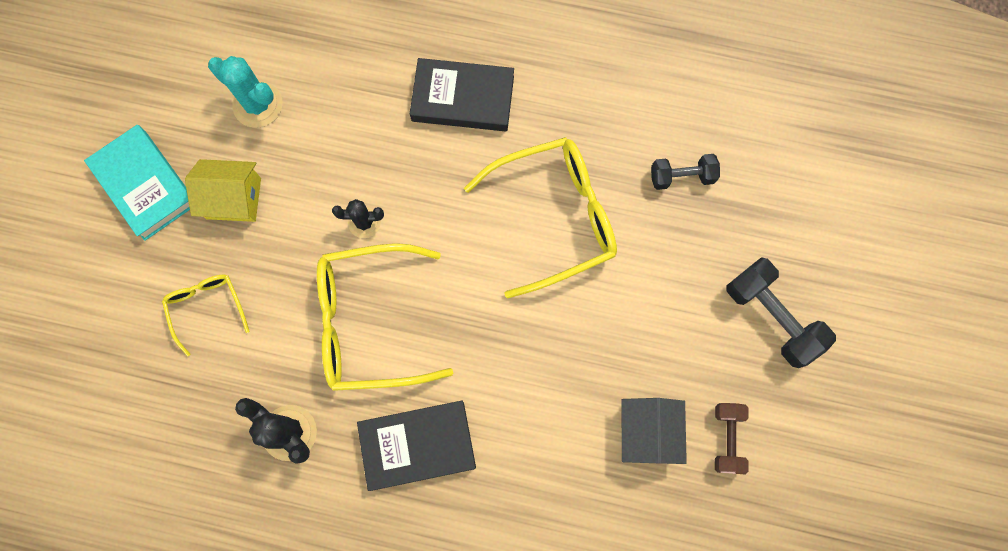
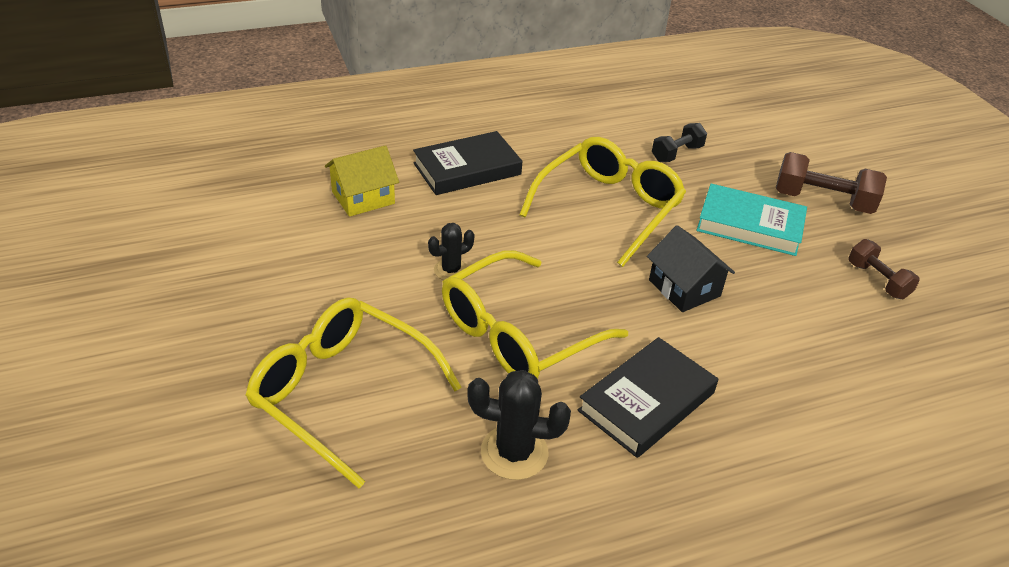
camera: 35 degrees left, 35 degrees down
turquoise book [84,125,190,241] -> turquoise book moved to [697,184,807,256]
yellow glasses [162,275,250,356] -> yellow glasses [246,297,462,488], size x1.94
yellow house [185,159,261,222] -> yellow house moved to [325,145,399,217]
turquoise cactus [208,56,282,128] -> none
black house [621,398,687,464] -> black house moved to [647,225,735,312]
black dumbbell [726,257,836,368] -> brown dumbbell [776,152,887,214]

